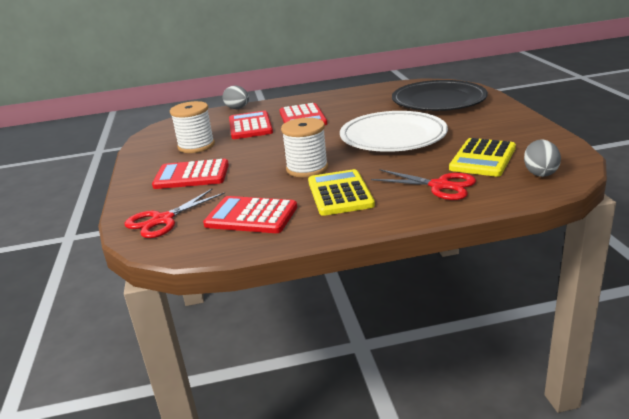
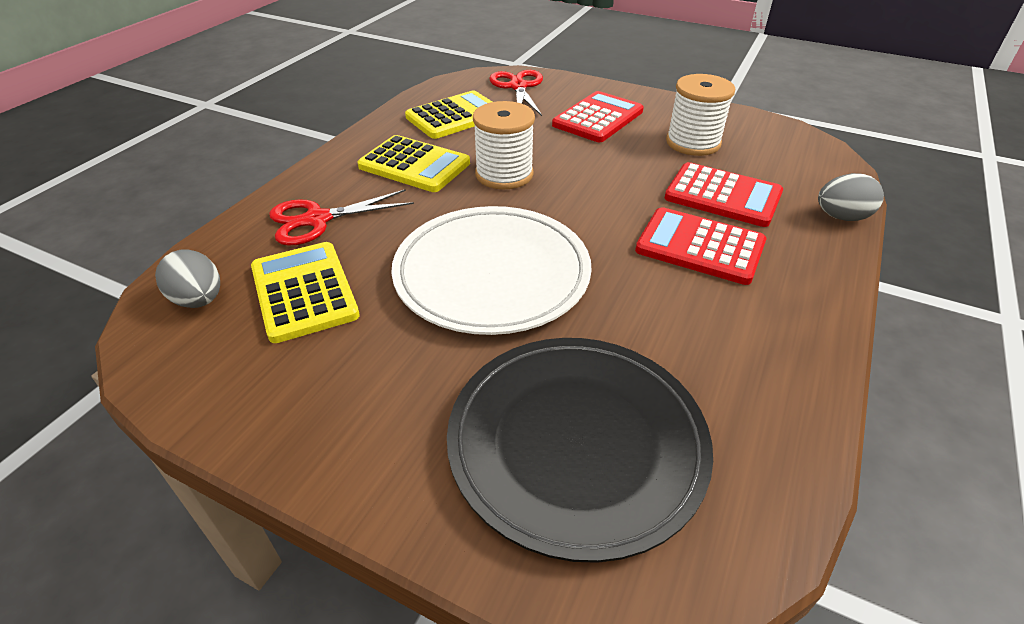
camera: 125 degrees right, 15 degrees up
red calculator [203,196,297,233] -> yellow calculator [405,90,492,139]

